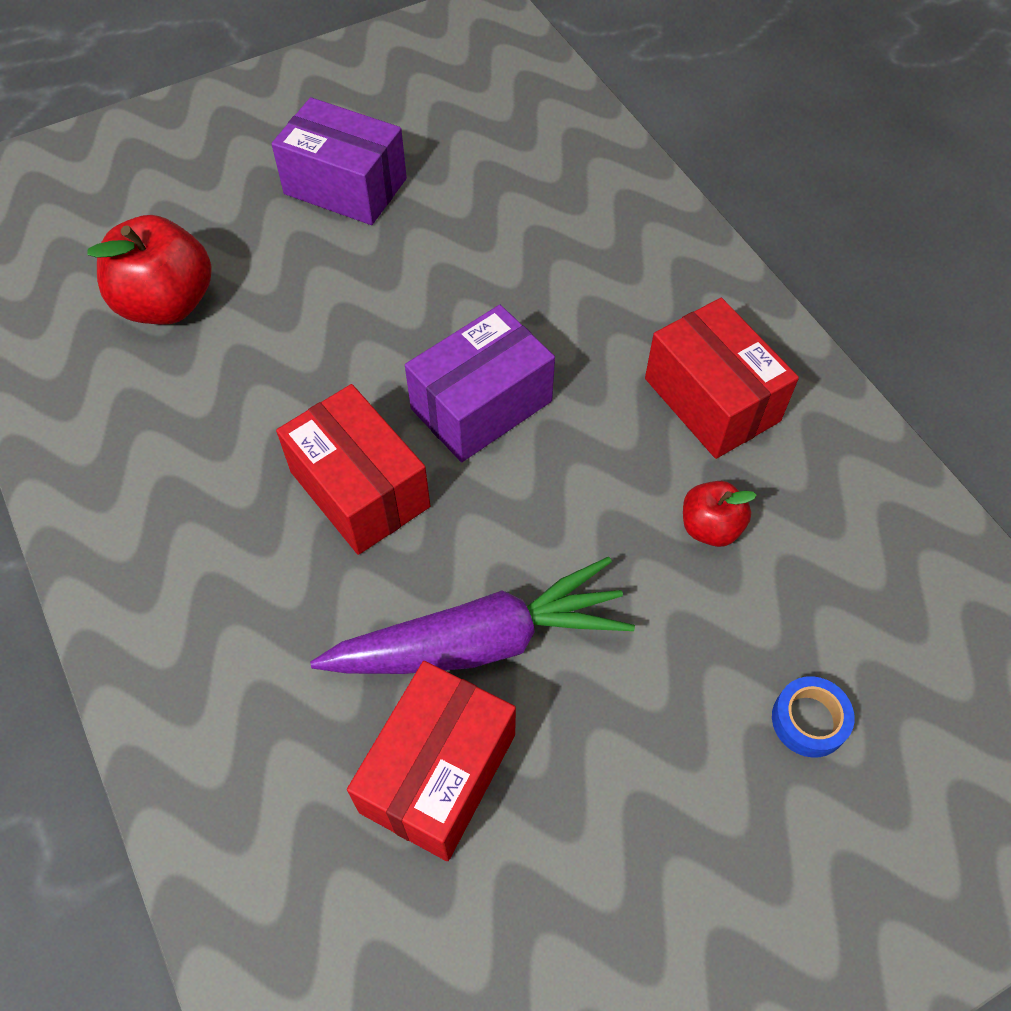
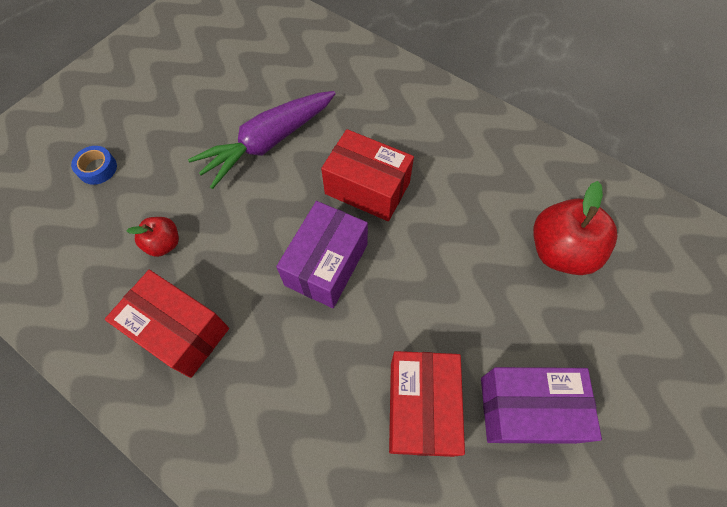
camera: 155 degrees right, 5 degrees up
red box [347,661,516,861] -> red box moved to [389,351,465,457]

